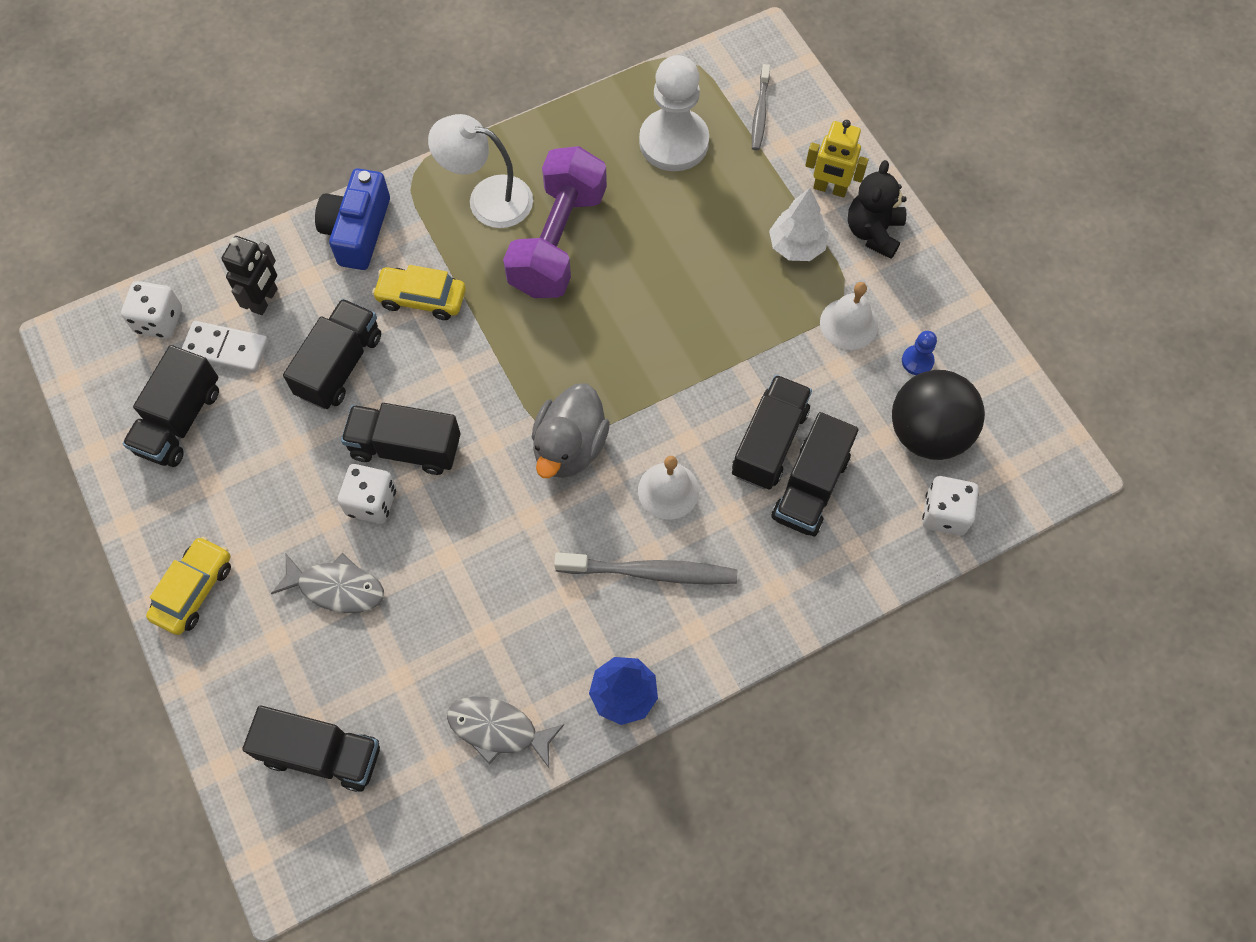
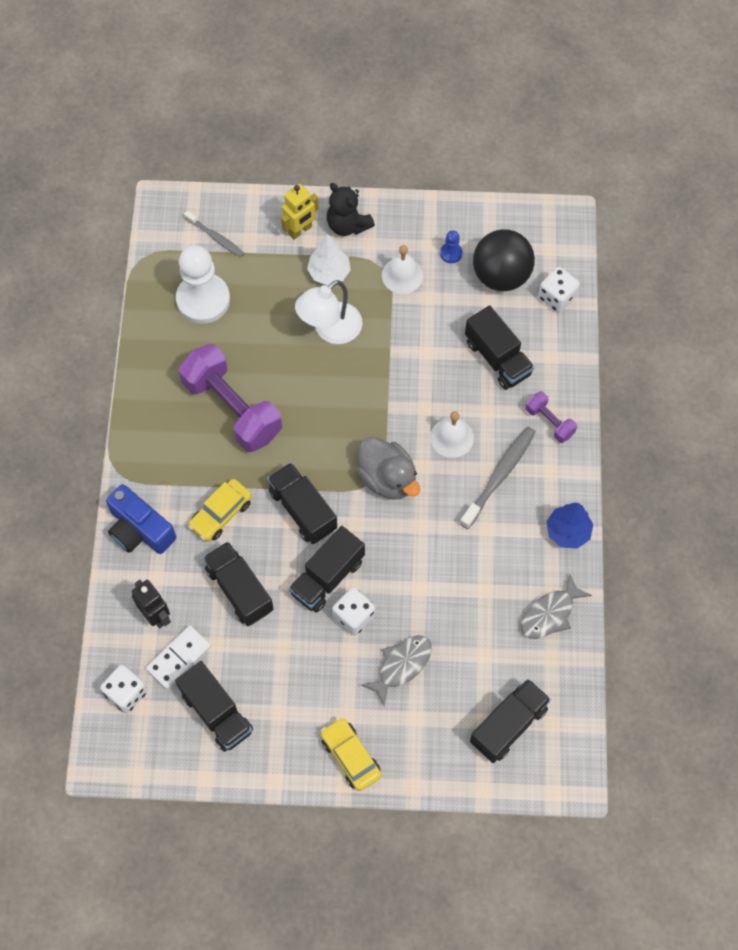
camera: 60 degrees left, 0 degrees up
white lamp [428,114,533,228] -> white lamp moved to [295,280,363,344]
black truck [732,375,812,490] -> black truck moved to [267,462,337,544]
none -> purple dumbbell [526,391,577,443]

